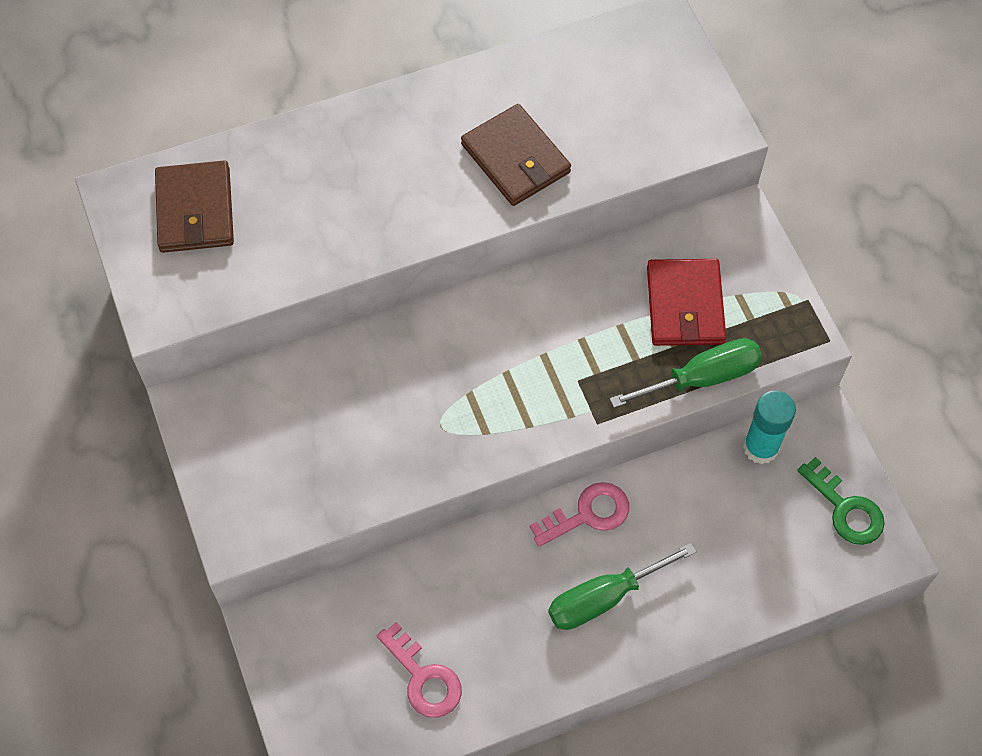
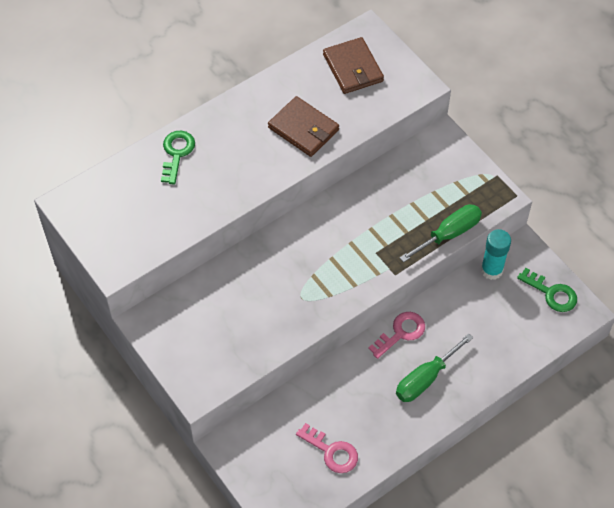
camera: 15 degrees left, 5 degrees down
brown wallet [155,160,234,253] -> brown wallet moved to [323,37,384,94]
red wallet [647,259,726,346] -> none
none -> green key [161,131,195,184]

